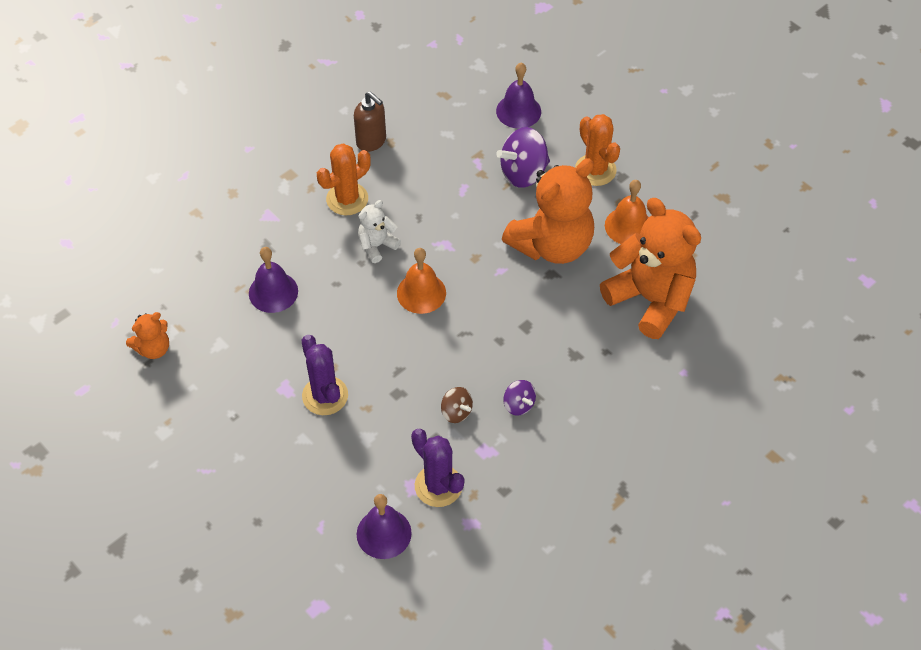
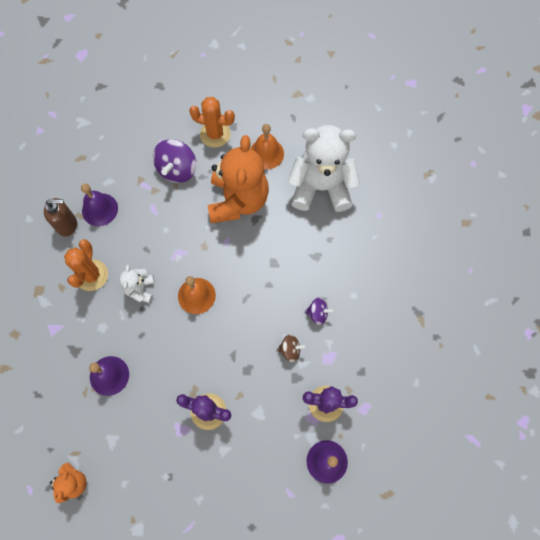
camera: 45 degrees left, 15 degrees up
purple bell [496,63,541,129] -> purple bell moved to [81,184,118,226]
orange teddy bear [600,198,701,339] -> white teddy bear [288,125,360,212]

